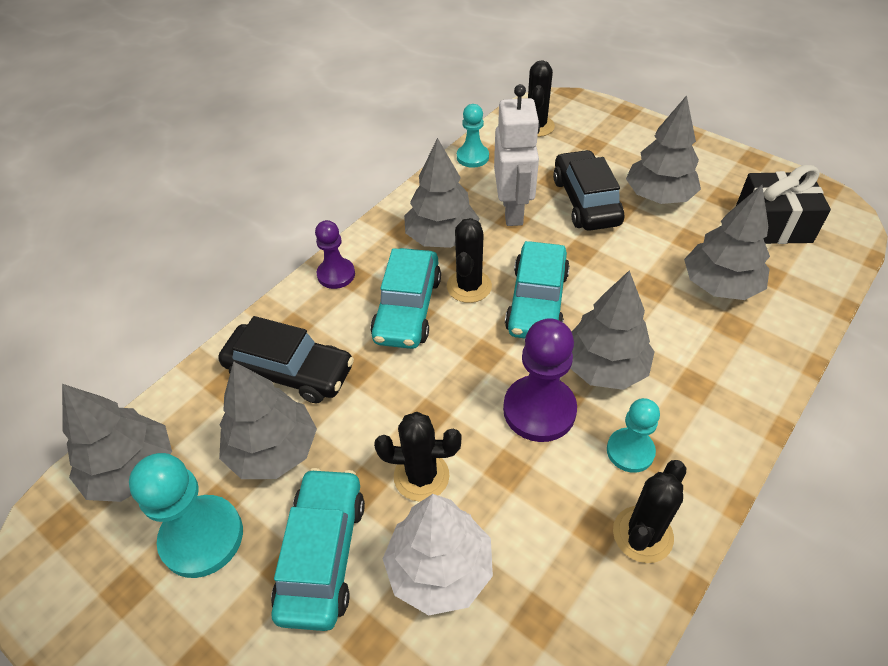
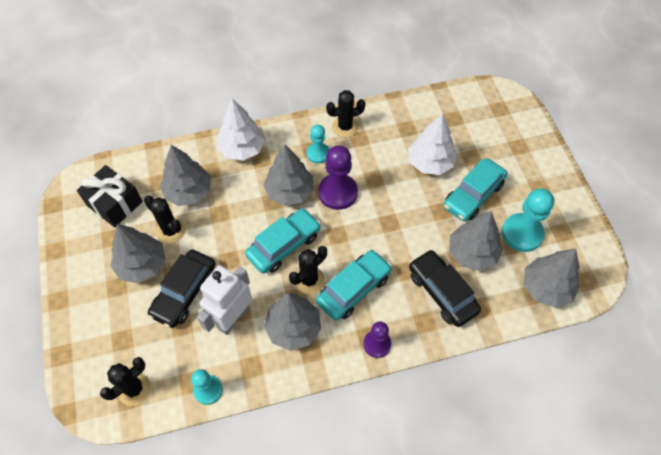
camera: 145 degrees left, 10 degrees up
black cactus [374,412,461,502] -> black cactus moved to [144,196,185,244]
none -> white tree [217,99,266,161]

